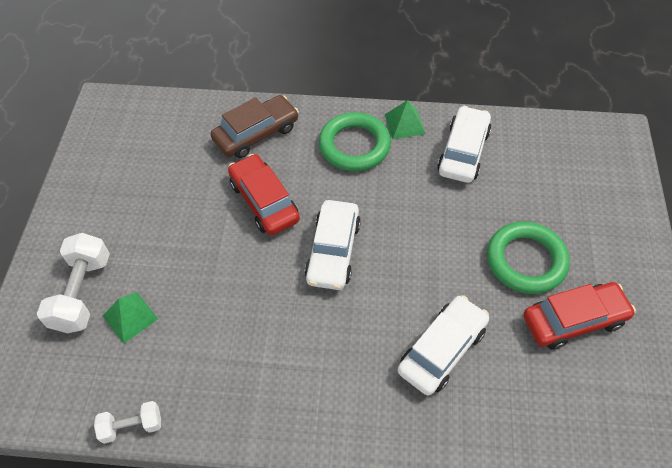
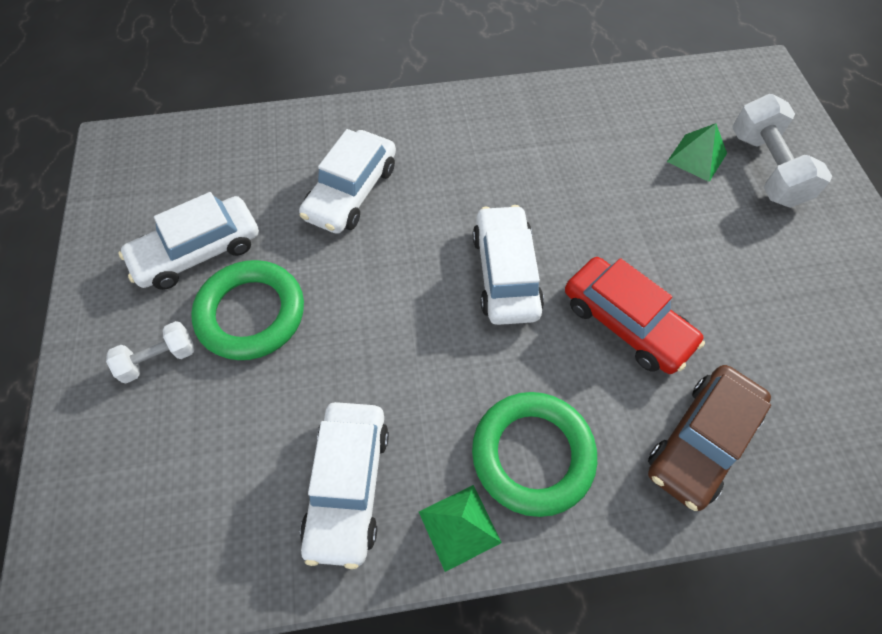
camera: 165 degrees right, 5 degrees up
white dumbbell [94,401,161,444] -> white dumbbell moved to [106,321,194,383]
red car [523,282,636,350] -> white car [118,192,259,290]

